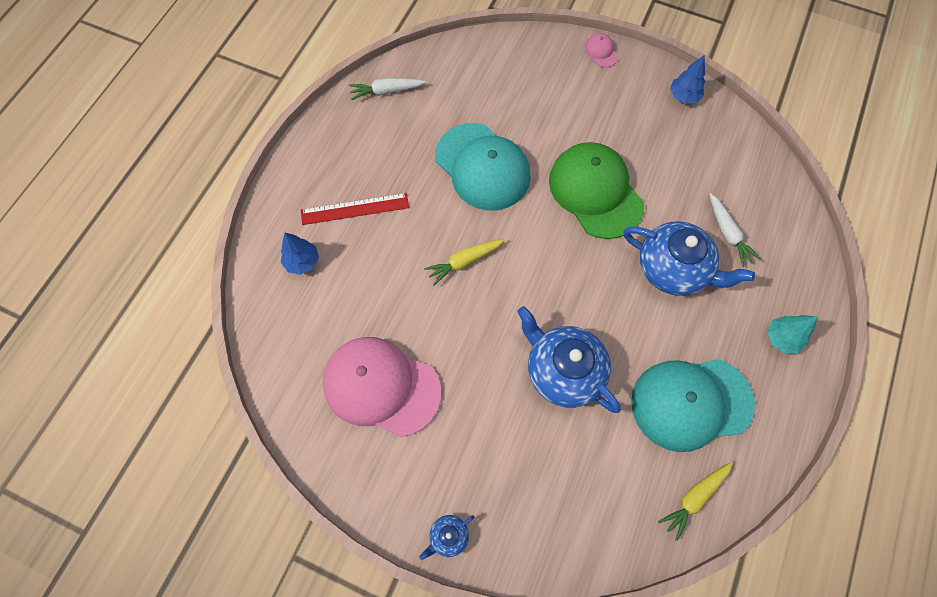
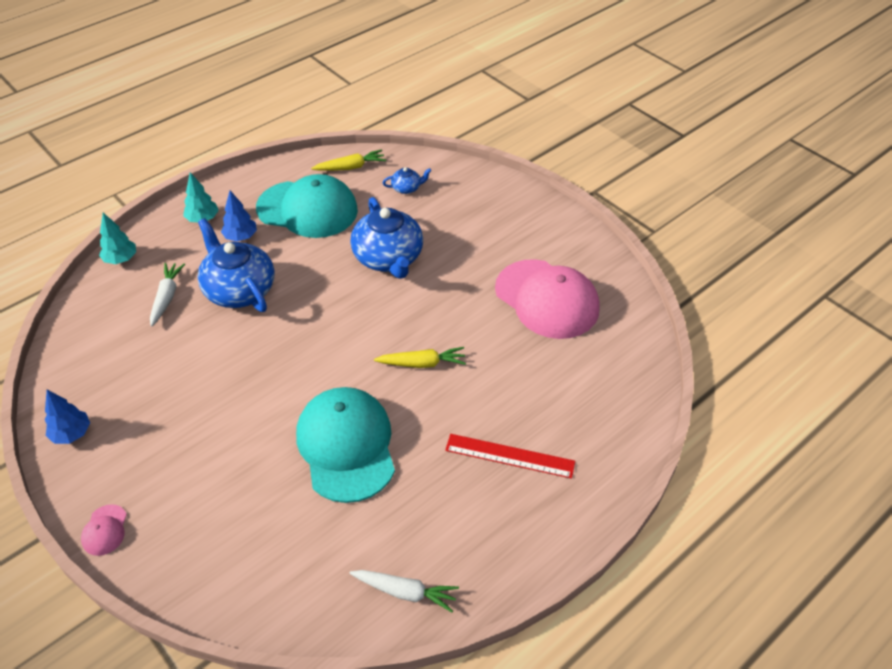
camera: 155 degrees left, 20 degrees down
blue tree [281,233,319,275] -> blue tree moved to [221,191,257,241]
blue teapot [419,515,475,560] -> blue teapot moved to [383,167,431,194]
green cap [549,142,644,239] -> none
none -> turquoise tree [99,213,136,264]

